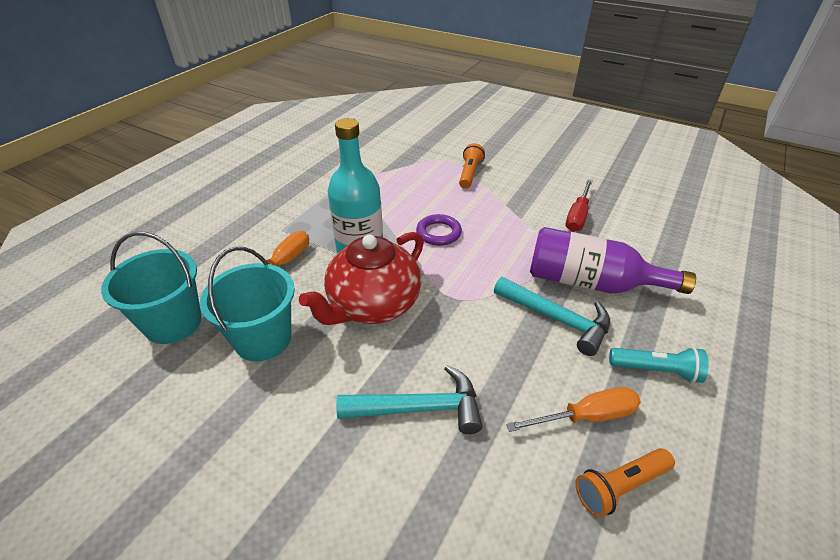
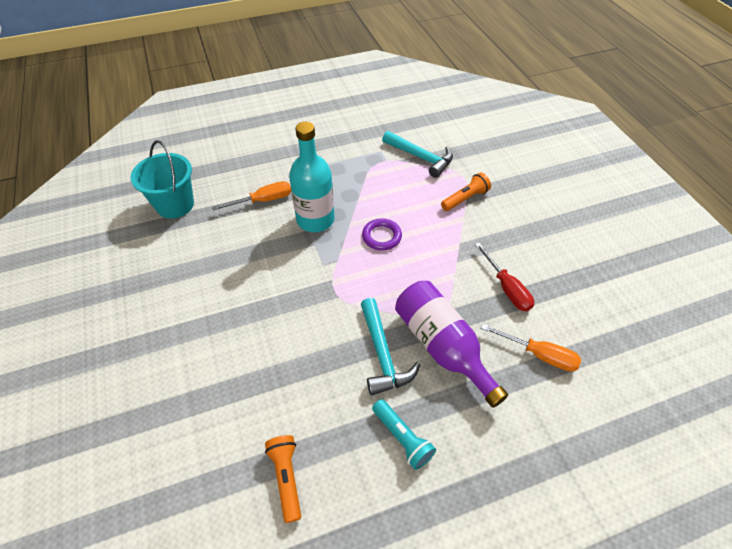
camera: 40 degrees right, 10 degrees up
turquoise bucket [200,247,295,362] -> none
red teapot [299,232,424,325] -> none
turquoise hammer [336,365,483,434] -> turquoise hammer moved to [382,131,453,178]
orange screwdriver [506,387,641,432] -> orange screwdriver moved to [481,324,581,372]
red screwdriver [566,179,593,232] -> red screwdriver turned 90 degrees counterclockwise [475,243,534,311]
orange flashlight [575,448,675,517] -> orange flashlight turned 60 degrees clockwise [265,435,301,523]

